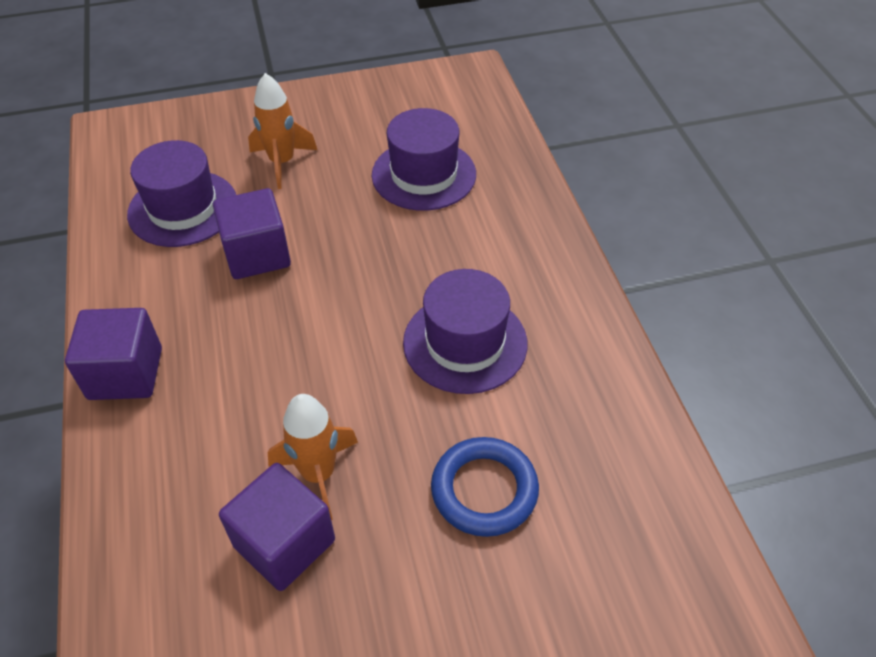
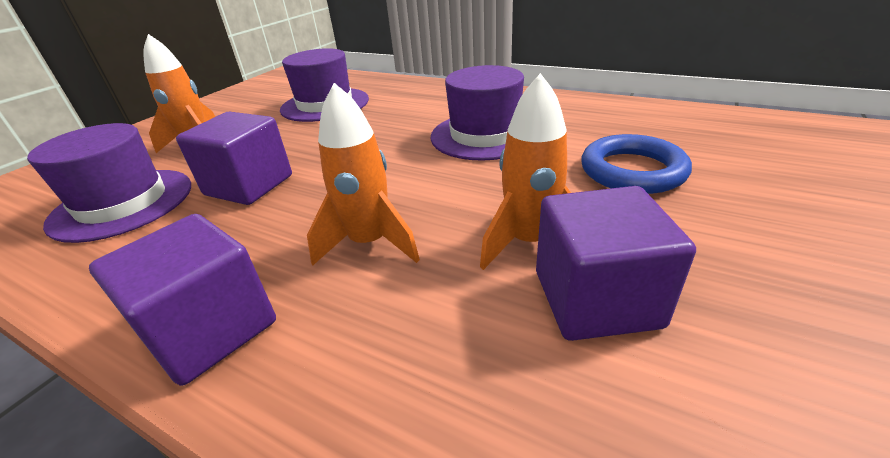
camera: 45 degrees left, 15 degrees down
none -> orange rocket [307,83,420,266]

